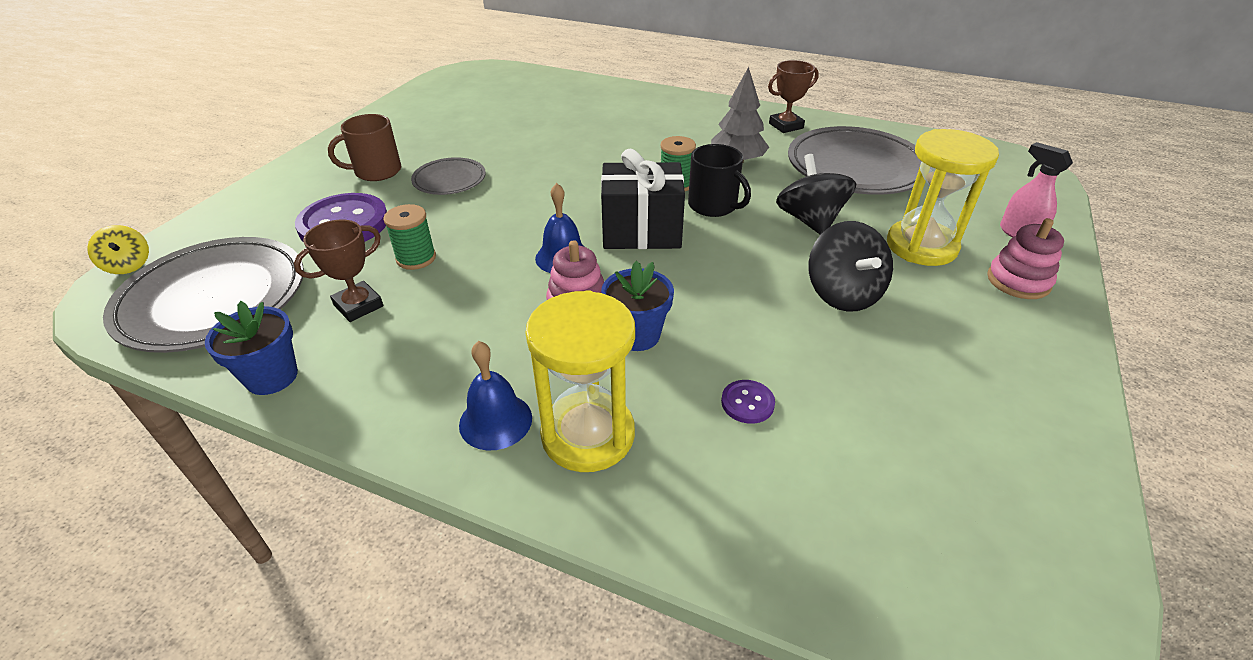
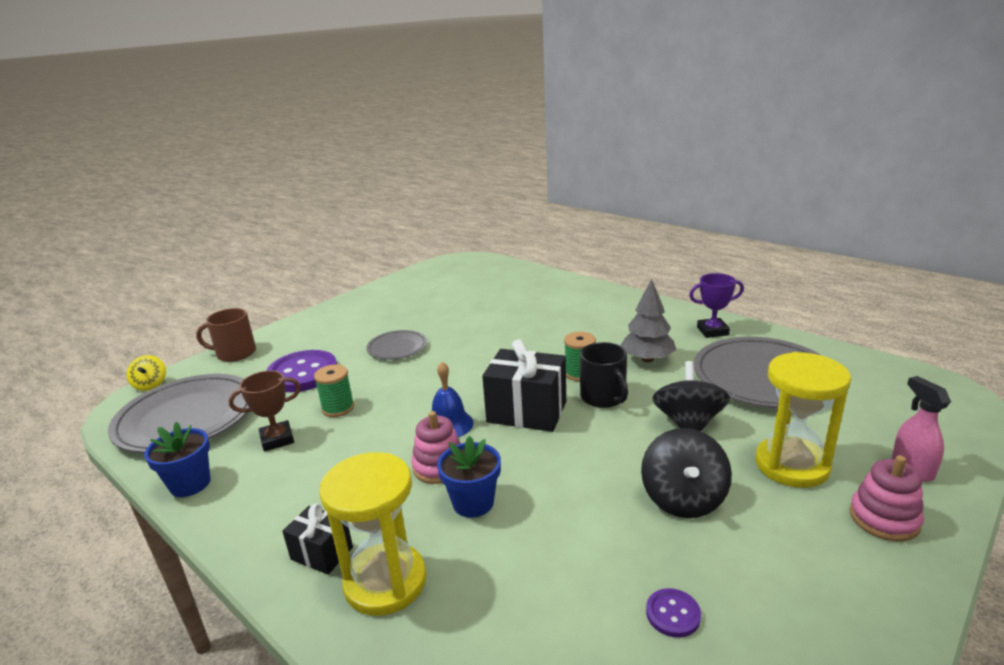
camera: 20 degrees right, 15 degrees down
brown mug [328,114,401,181] -> brown mug moved to [196,308,256,362]
blue bell [459,341,532,450] -> black gift [282,503,353,575]
purple button [721,380,775,424] -> purple button moved to [646,588,701,638]
brown trophy [768,60,819,133] -> purple trophy [689,273,744,338]

